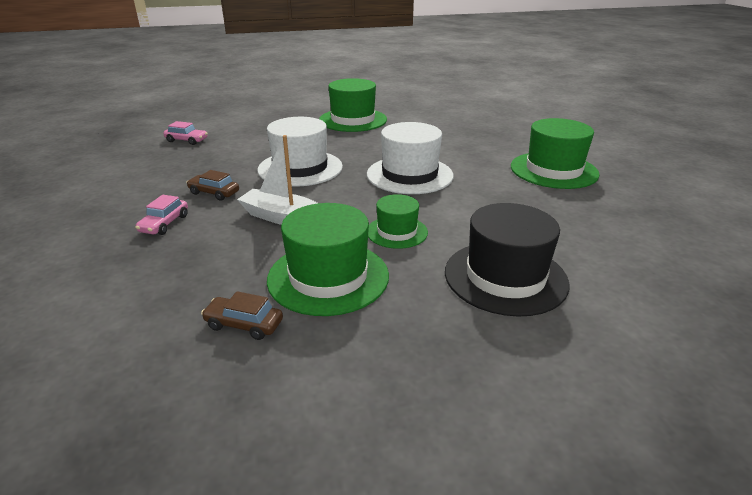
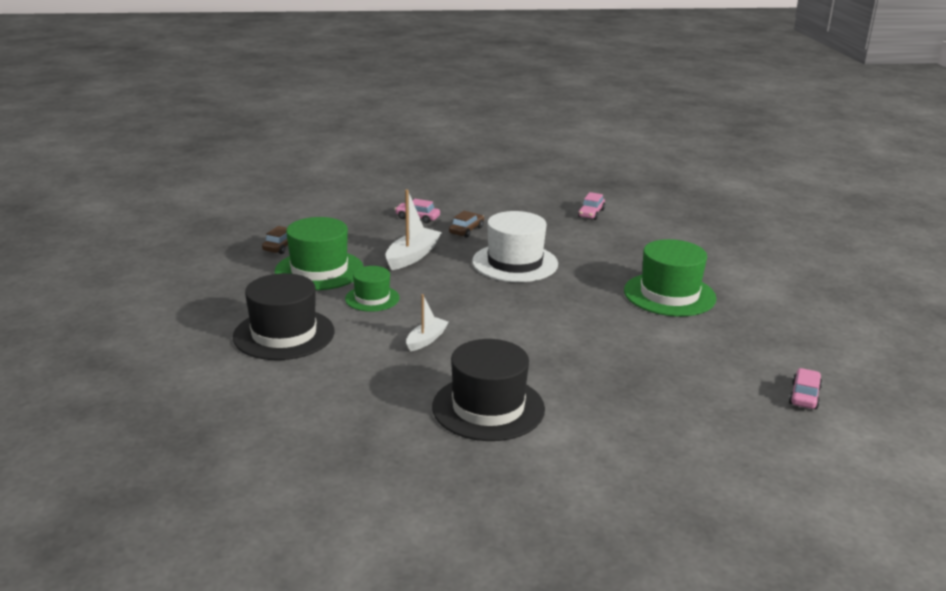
camera: 95 degrees right, 5 degrees down
white hat [367,122,454,194] -> none
green hat [511,118,600,189] -> black hat [432,339,545,441]
none -> white boat [406,294,449,351]
none -> pink car [789,368,822,409]

